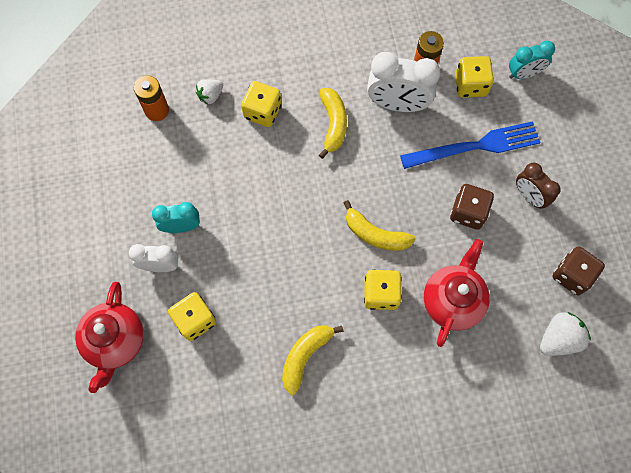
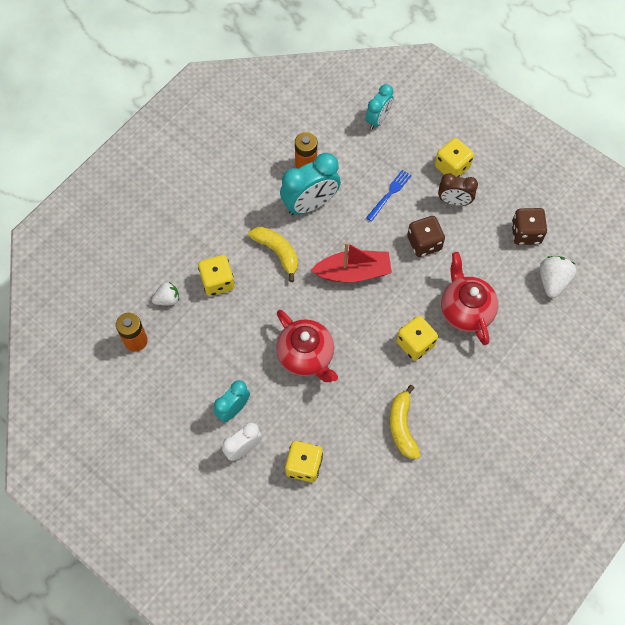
camera: 40 degrees left, 5 degrees down
red teapot [75,282,144,393] -> red teapot moved to [276,310,338,382]
white strawberry [196,79,223,104] -> white strawberry turned 120 degrees counterclockwise [152,282,179,305]
yellow banana [344,200,416,251] -> none
white clock [367,52,440,112] -> turquoise clock [280,153,341,215]
blue fork [400,121,541,169] -> blue fork [366,170,412,222], size x0.53
yellow dice [455,56,494,98] -> yellow dice moved to [435,138,474,177]
none -> red boat [311,242,392,282]

